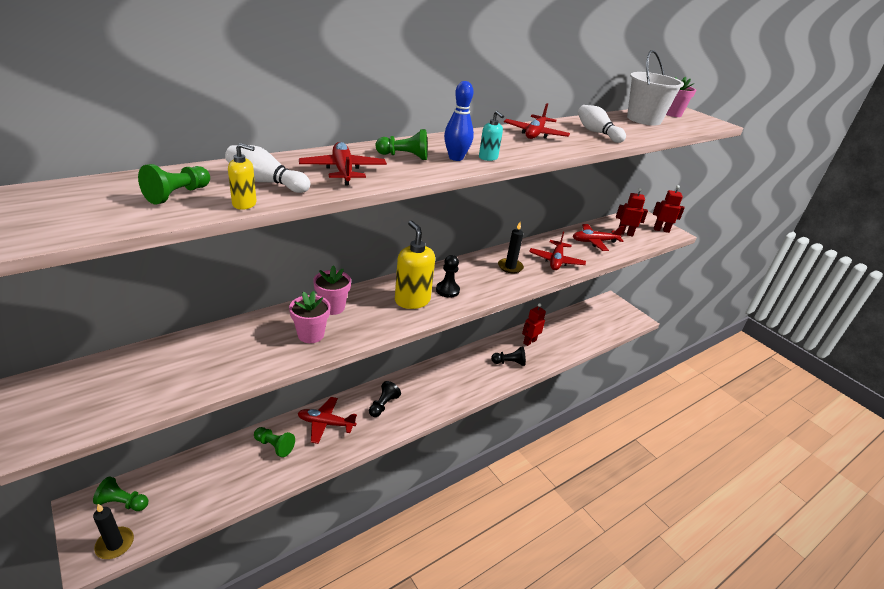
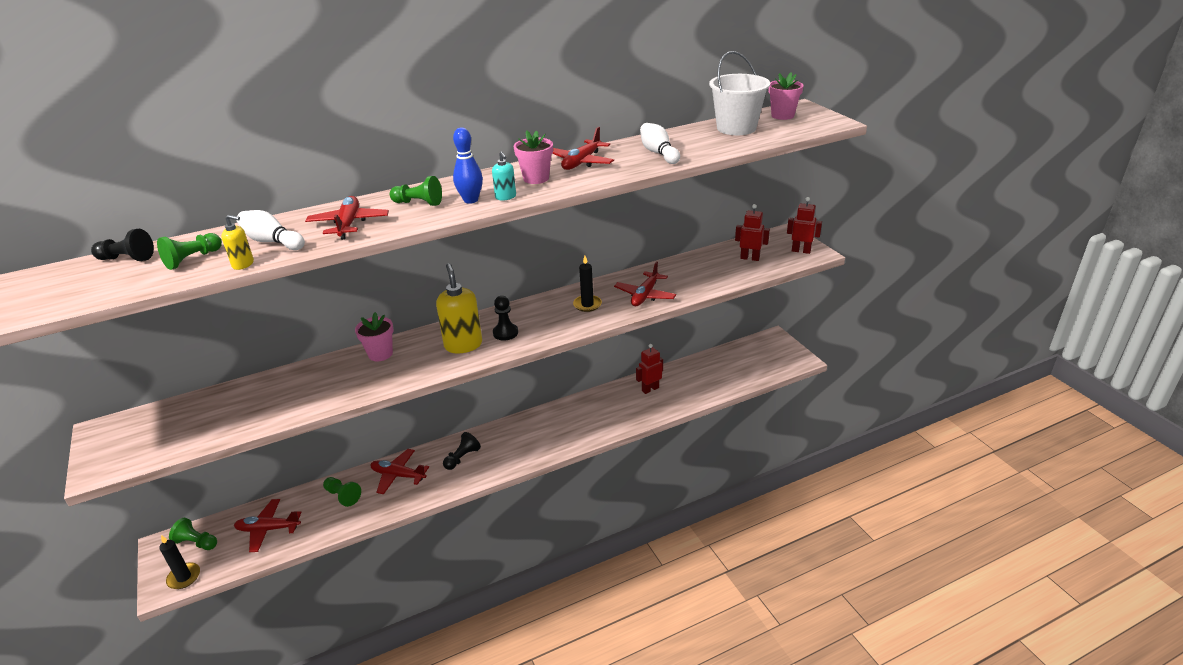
camera: 15 degrees right, 0 degrees up
pink flower pot [289,291,330,343] -> pink flower pot moved to [514,131,553,184]
black pawn [491,347,526,366] -> black pawn moved to [91,229,154,261]
red plane [573,224,624,251] -> red plane moved to [234,499,301,552]

